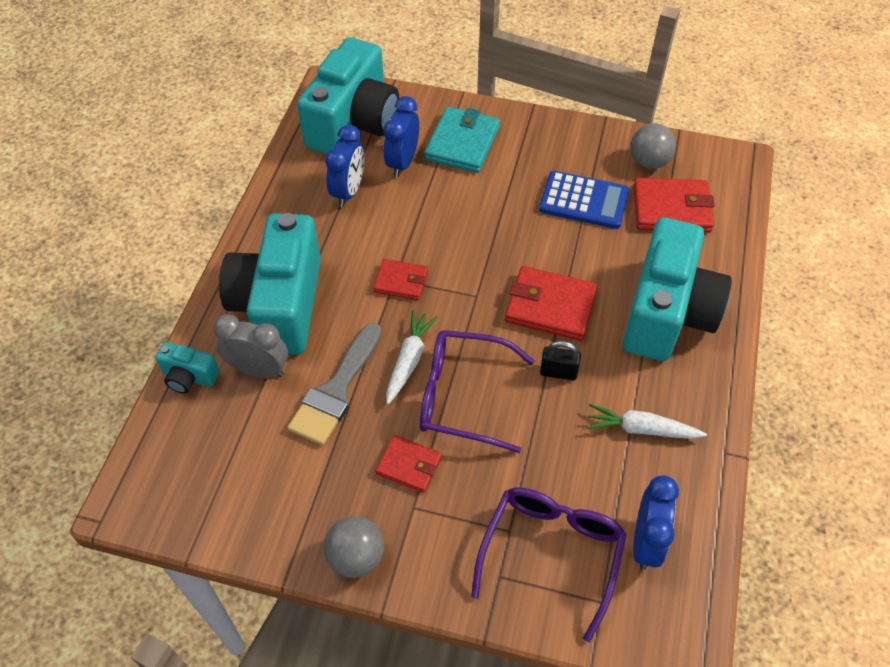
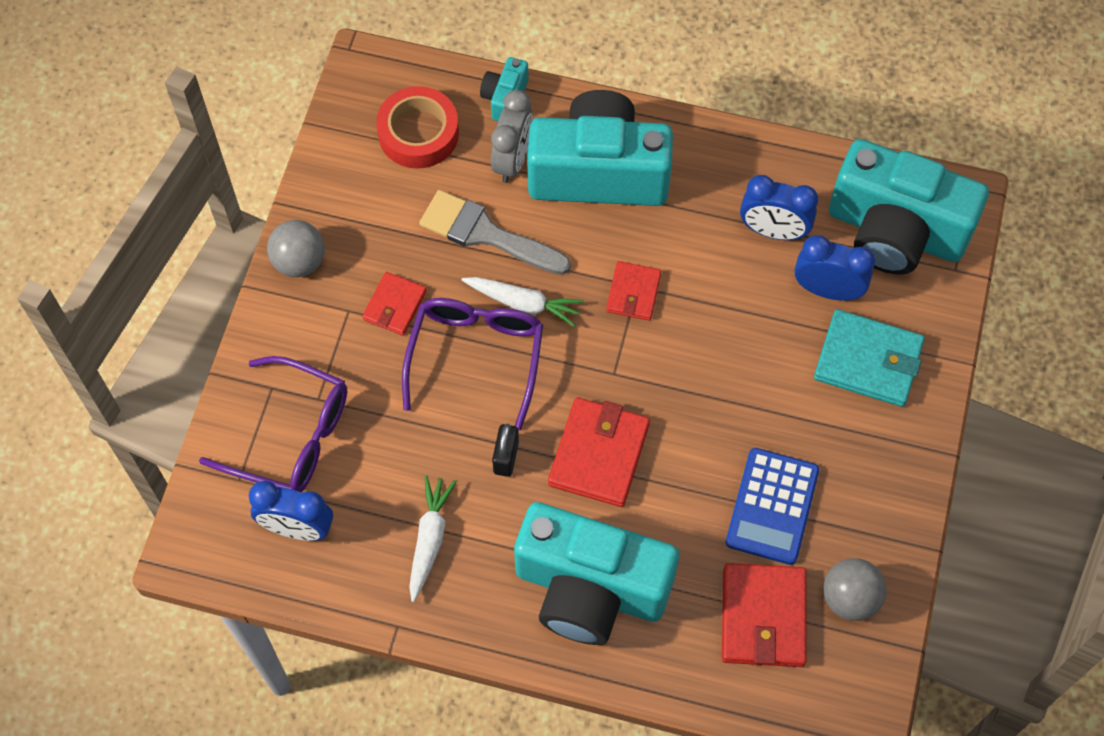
camera: 90 degrees right, 10 degrees up
none -> red tape [376,86,459,168]

